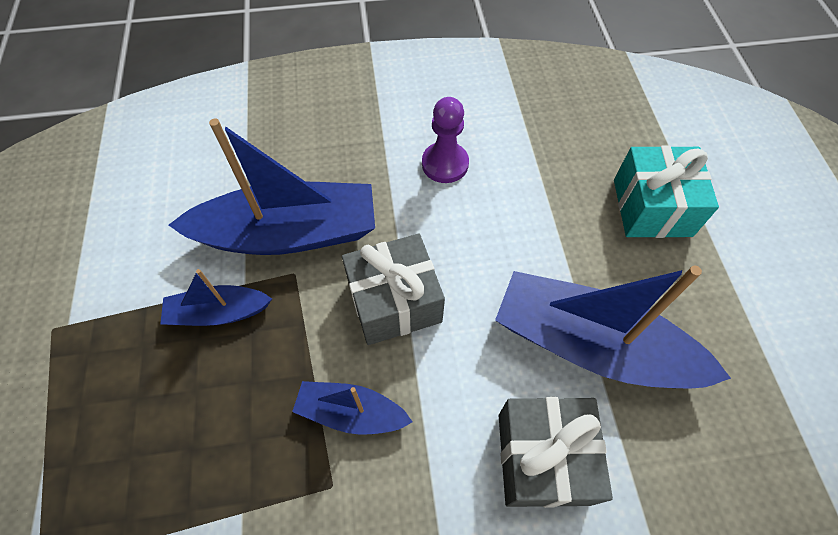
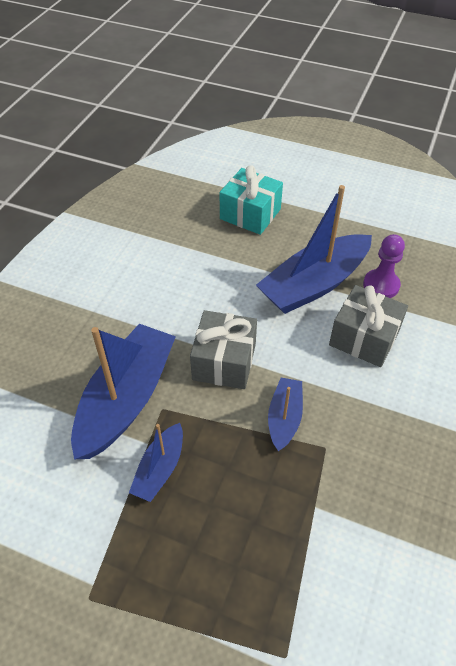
camera: 60 degrees left, 10 degrees down
blue boat [292,381,413,435] -> blue boat turned 150 degrees clockwise [268,378,303,451]
purple pawn [422,97,469,183] -> purple pawn moved to [363,234,405,298]

